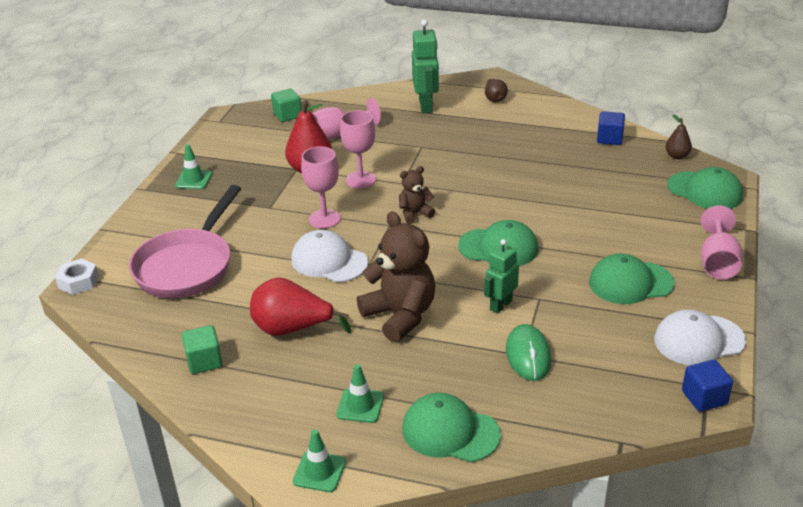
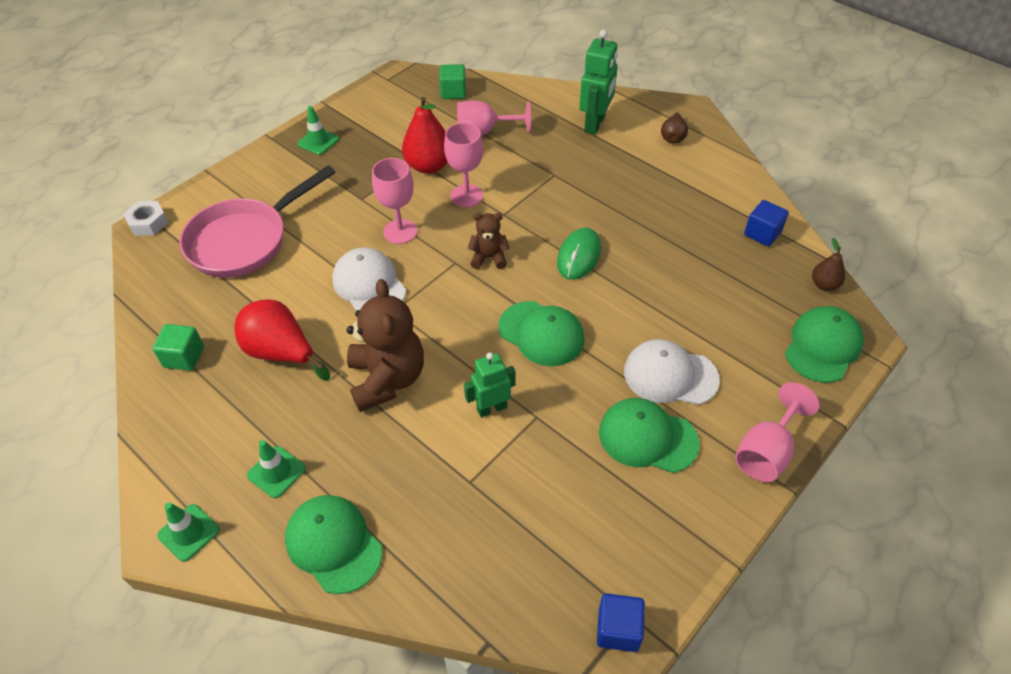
camera: 25 degrees right, 15 degrees up
green mouse [506,324,551,381] -> green mouse moved to [557,228,601,280]
white cap [654,309,746,365] -> white cap moved to [624,339,720,405]
green cap [667,167,743,209] -> green cap turned 120 degrees counterclockwise [785,306,864,383]

